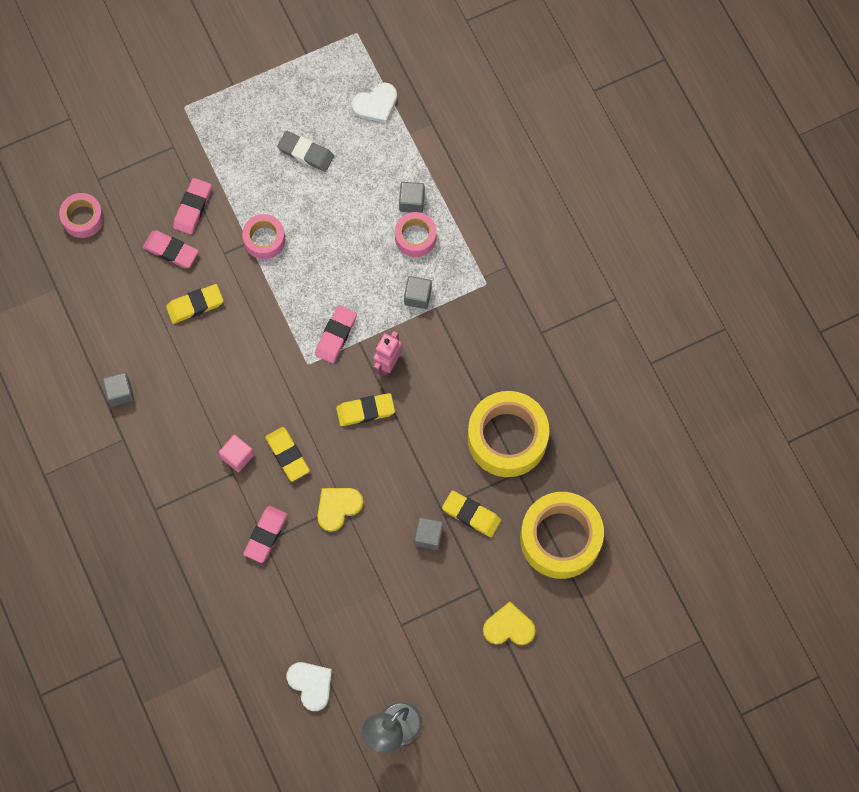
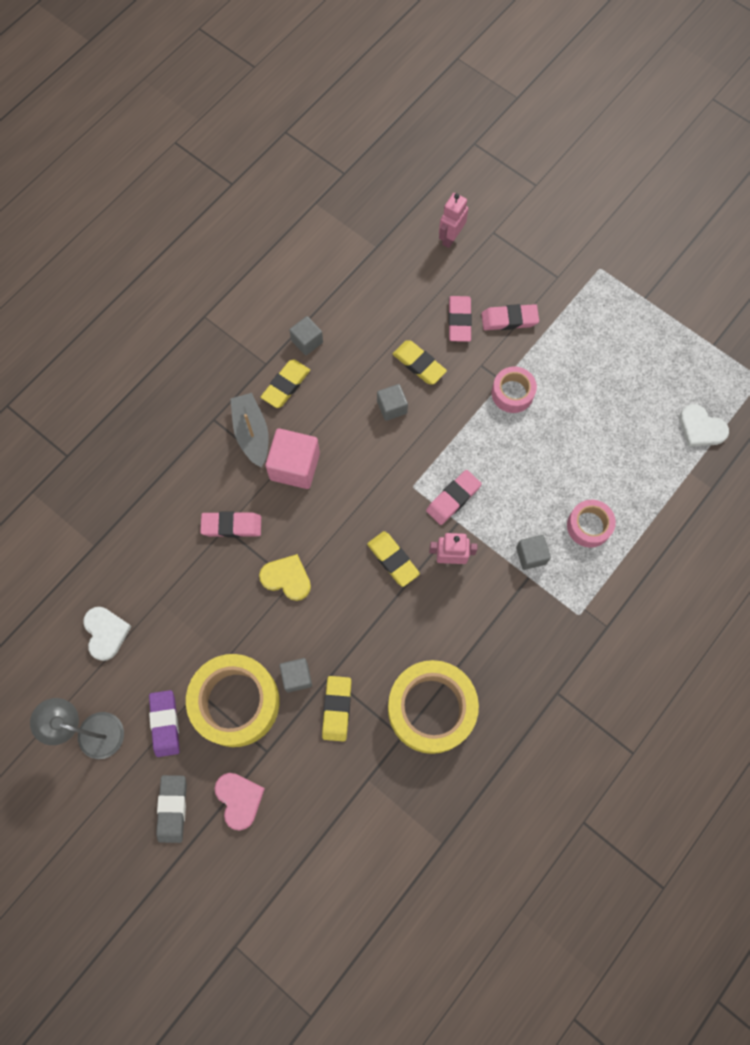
camera: 65 degrees right, 0 degrees up
pink tape [59,193,104,238] -> pink robot [439,193,468,248]
pink cube [219,435,254,472] -> pink cube [265,428,320,489], size x1.70
yellow eraser [265,427,310,481] -> yellow eraser moved to [261,359,310,408]
grey eraser [277,131,334,172] -> grey eraser moved to [156,775,187,843]
white heart [287,662,332,711] -> white heart turned 45 degrees counterclockwise [83,607,132,661]
pink eraser [315,305,357,363] -> pink eraser turned 45 degrees counterclockwise [426,470,482,525]
grey cube [399,182,425,213] -> grey cube moved to [377,384,408,421]
yellow heart [483,601,536,645] -> pink heart [215,773,265,830]
yellow tape [520,492,604,579] -> yellow tape moved to [186,654,279,747]
none -> purple eraser [149,690,180,757]
none -> grey boat [230,393,269,468]

